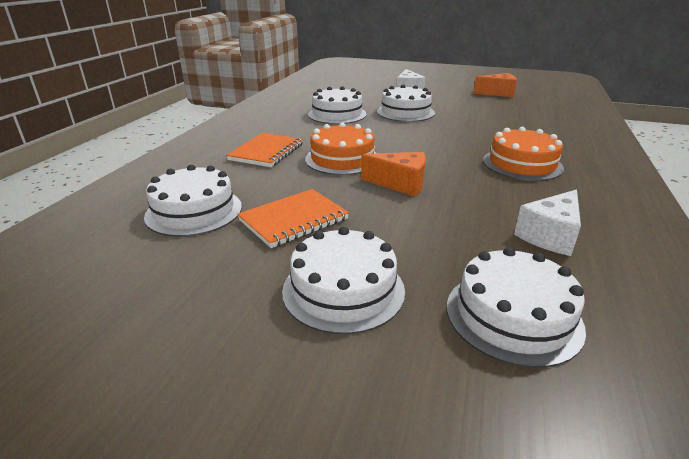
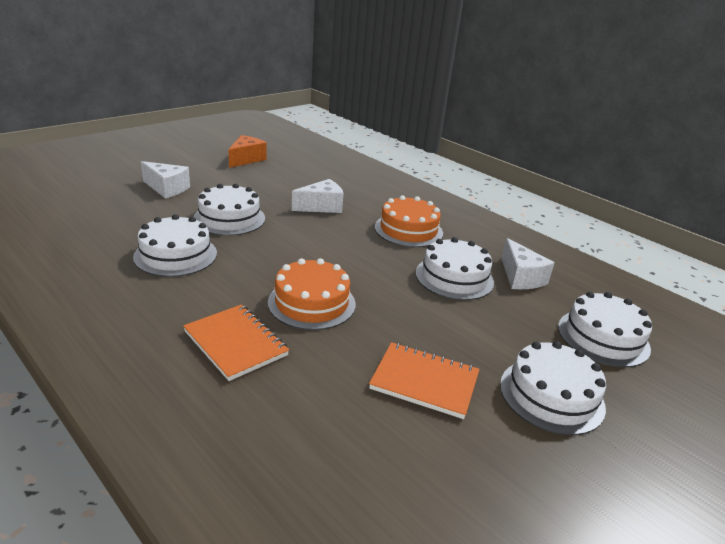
camera: 65 degrees left, 0 degrees up
white cake [144,165,242,237] -> white cake moved to [416,237,494,300]
orange notebook [237,189,349,248] -> orange notebook turned 60 degrees counterclockwise [369,342,480,419]
orange cheese [361,152,426,196] -> none
none -> white cheese [292,179,344,213]

